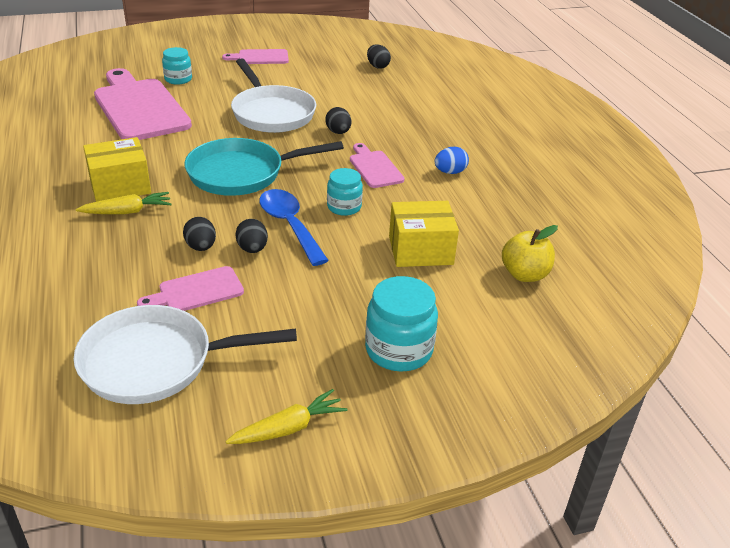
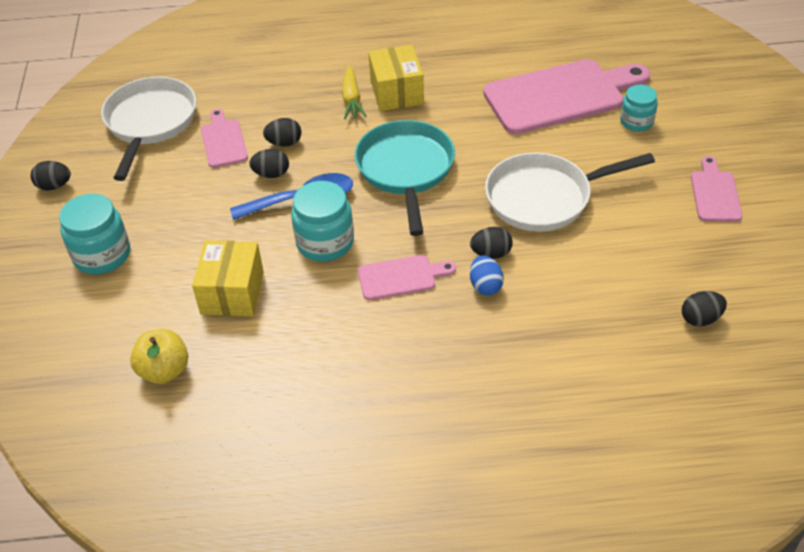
camera: 105 degrees right, 10 degrees up
yellow carrot [225,389,347,444] -> black egg [31,161,71,190]
turquoise jar [327,168,363,216] -> turquoise jar [291,181,354,262], size x1.57
blue egg [435,147,469,174] -> blue egg moved to [470,255,504,296]

